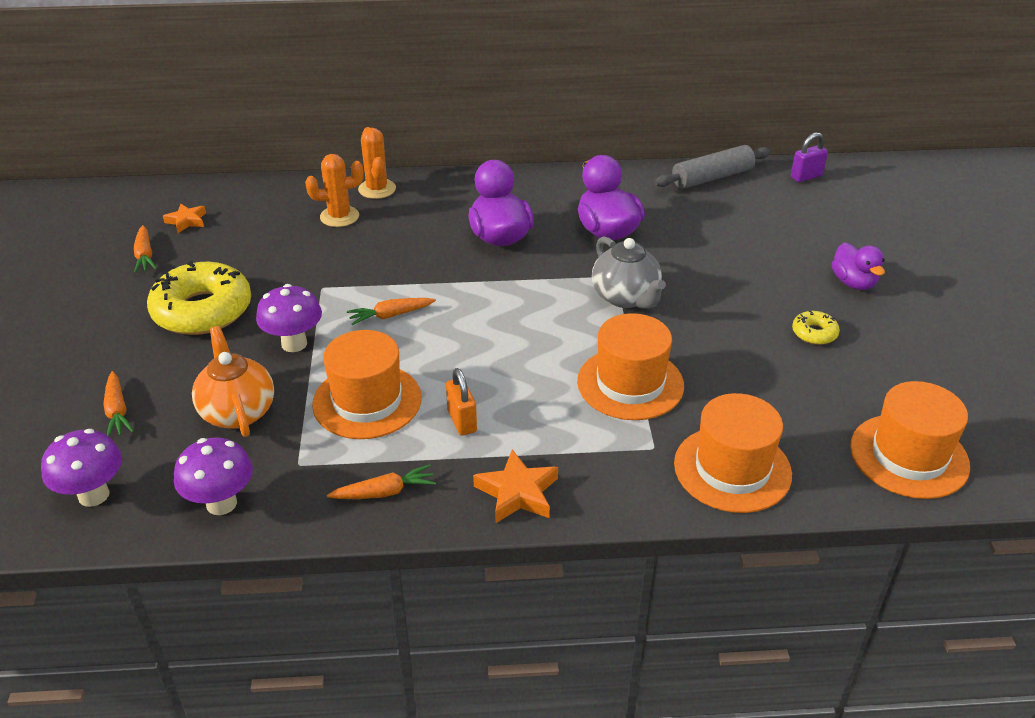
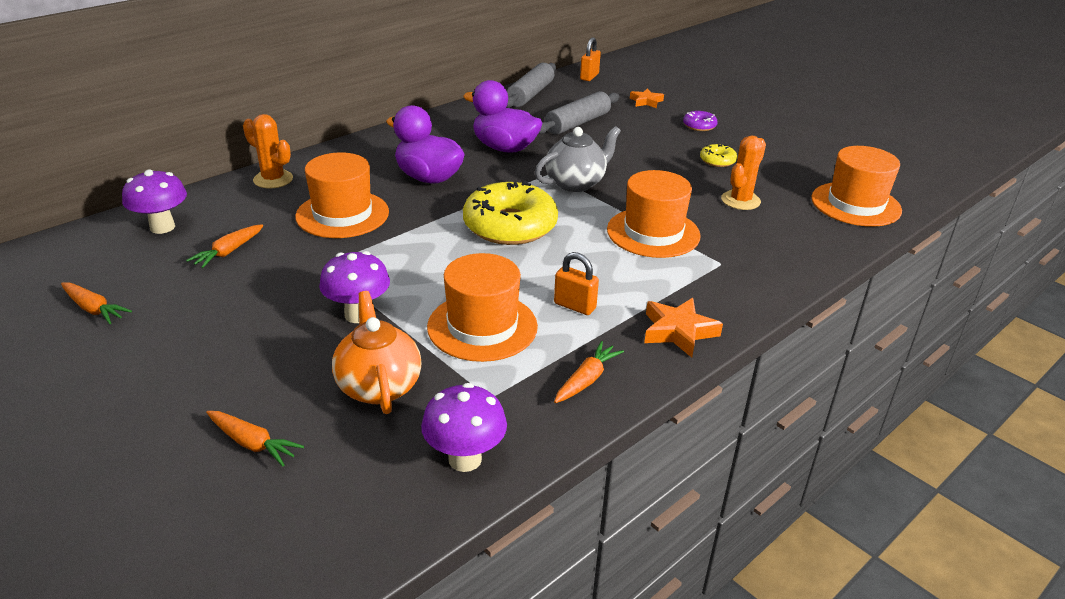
camera: 40 degrees left, 5 degrees down
purple mushroom [41,429,122,507] -> purple mushroom moved to [122,169,187,234]
yellow donut [147,261,251,335] -> yellow donut moved to [463,181,558,245]
orange star [163,204,206,233] -> orange star moved to [630,88,664,108]
orange teapot [192,326,274,437] -> orange teapot turned 45 degrees clockwise [332,291,422,414]
orange cactus [305,154,364,227] -> orange cactus moved to [721,135,766,210]
orange carrot [347,298,436,325] -> orange carrot moved to [186,224,263,268]
grey teapot [592,236,666,309] -> grey teapot turned 60 degrees counterclockwise [535,126,621,192]
orange hat [674,393,792,513] -> orange hat moved to [295,152,389,238]
purple padlock [791,132,828,182] -> orange padlock [580,37,601,81]
purple duck [832,242,885,290] -> purple donut [683,111,718,131]
none -> grey rolling pin [538,91,620,135]

